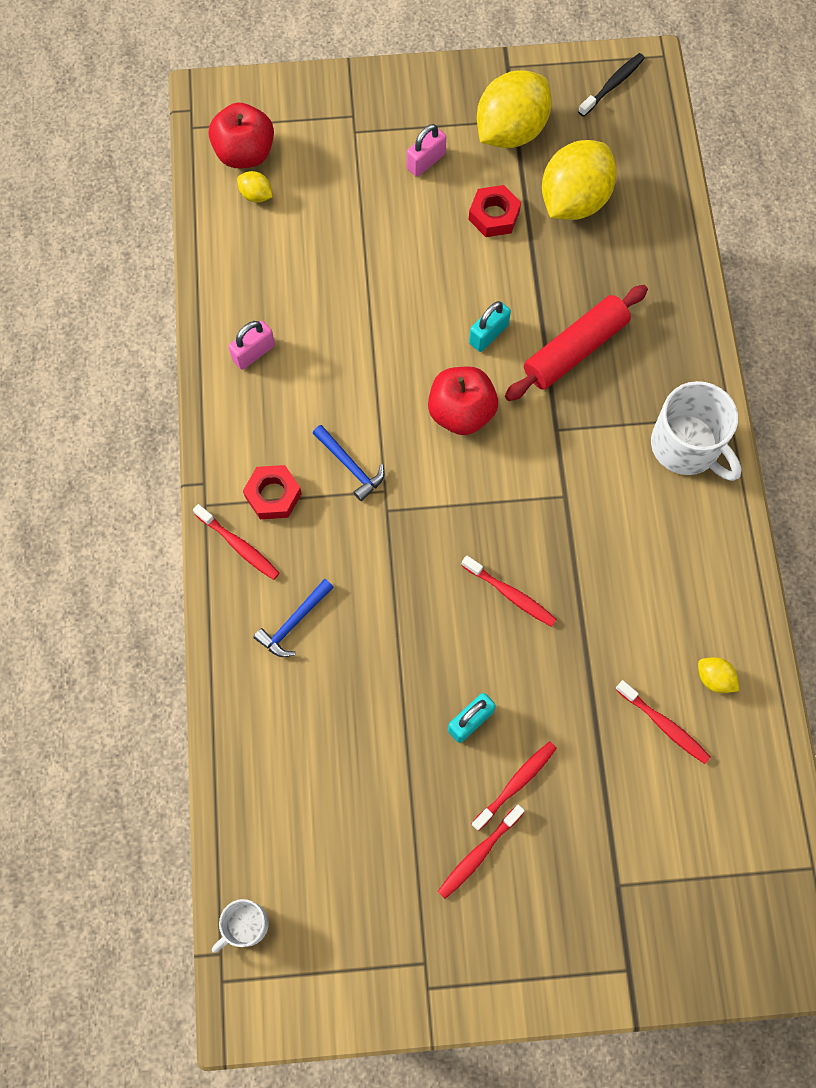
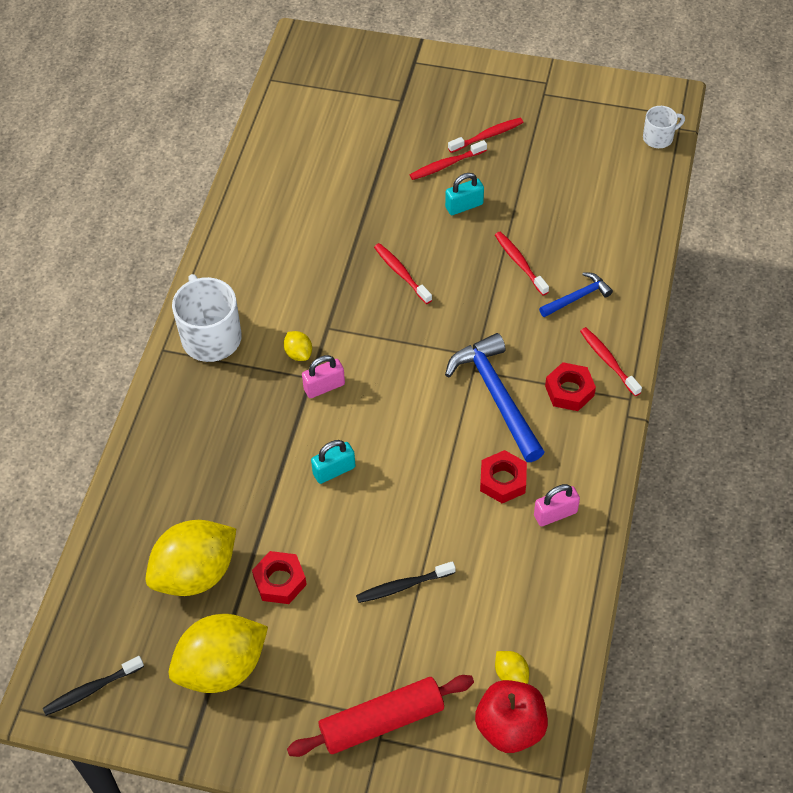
camera: 160 degrees left, 15 degrees down
blue hammer [313,425,384,501] -> blue hammer [445,333,544,462], size x1.86
pink padlock [407,124,446,177] -> pink padlock moved to [302,355,345,398]
red apple [428,366,498,435] -> none
red rolling pin [505,285,648,401] -> red rolling pin moved to [287,675,474,757]
red toothbrush [615,680,711,764] -> red toothbrush moved to [495,231,549,295]
yellow lemon [698,657,739,693] -> yellow lemon moved to [284,331,312,361]
none -> black toothbrush [356,561,455,603]
none -> red nut [480,450,527,504]

